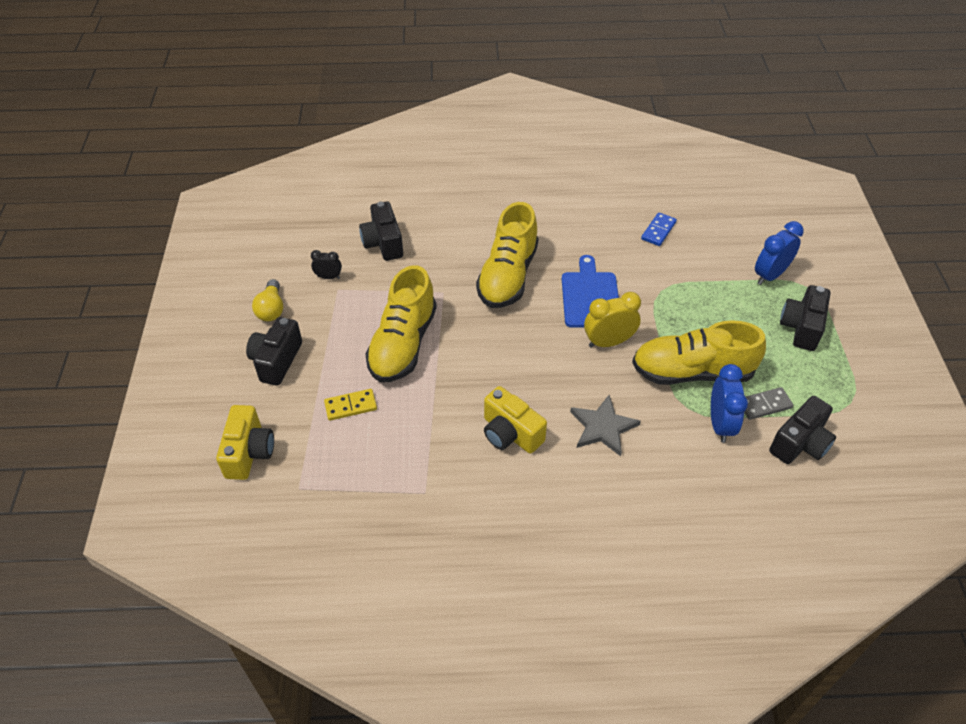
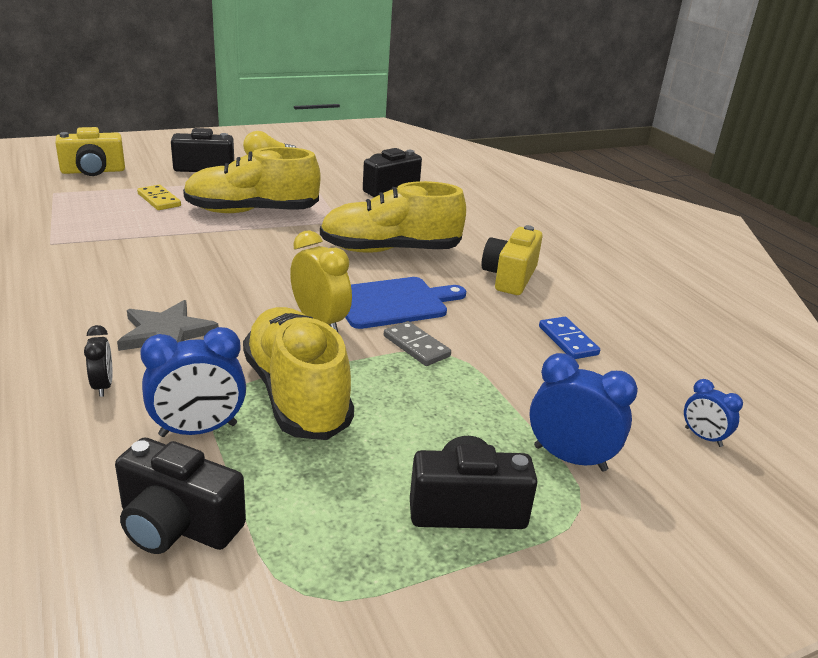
camera: 65 degrees right, 20 degrees down
black clock [311,250,342,279] -> black clock moved to [84,325,113,397]
yellow camera [484,386,547,454] -> yellow camera moved to [482,225,543,295]
blue domino [641,212,677,246] -> blue domino turned 60 degrees clockwise [539,317,600,359]
grey domino [744,387,794,420] -> grey domino moved to [384,321,451,366]
none -> blue clock [684,379,743,447]

